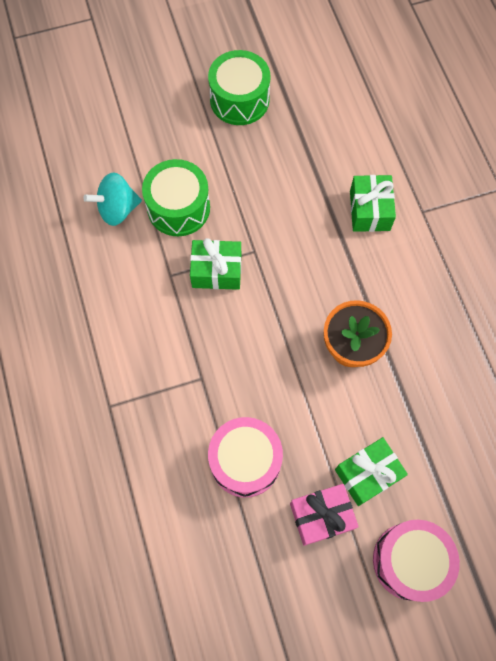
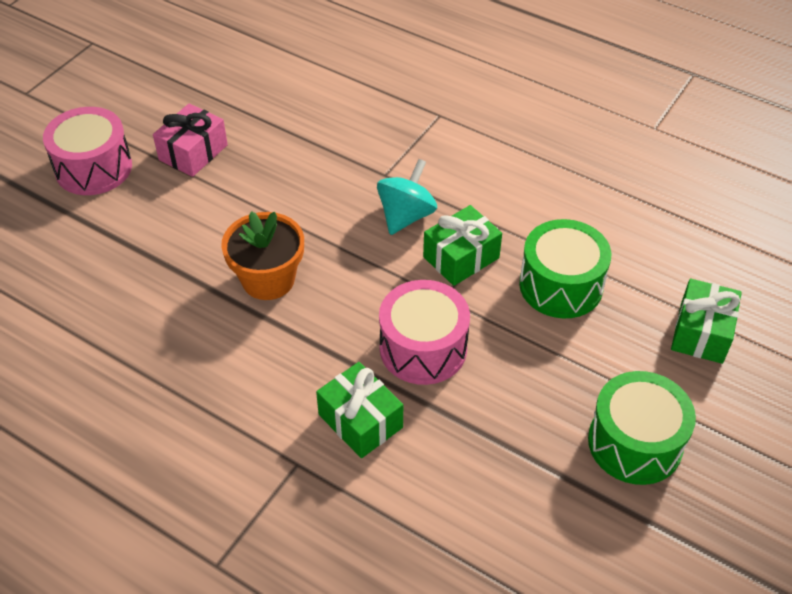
camera: 140 degrees right, 20 degrees down
turquoise spinning top [83,172,142,226] -> turquoise spinning top moved to [377,159,437,235]
pink drum [208,417,283,497] -> pink drum moved to [379,280,470,385]
green gift [335,437,408,506] -> green gift moved to [671,279,742,364]

